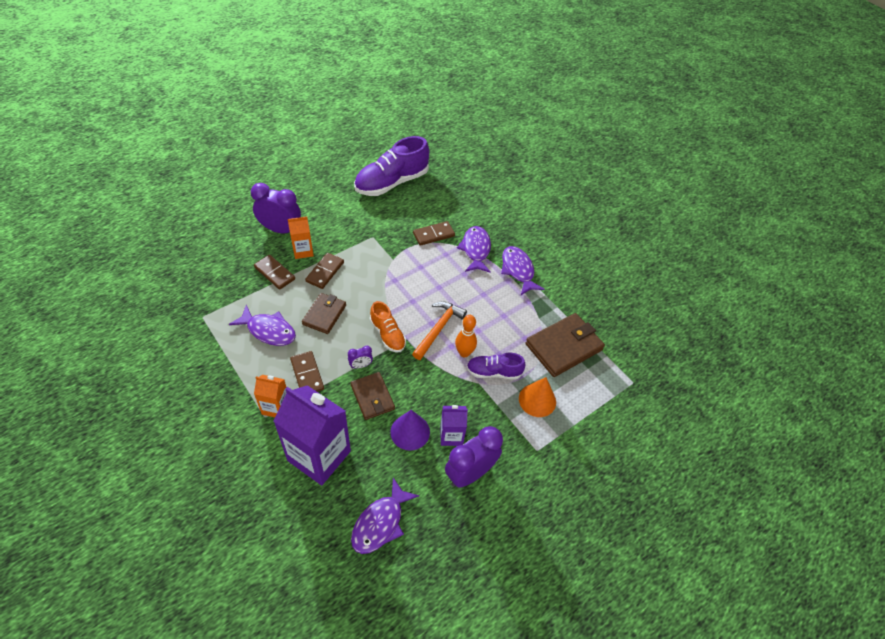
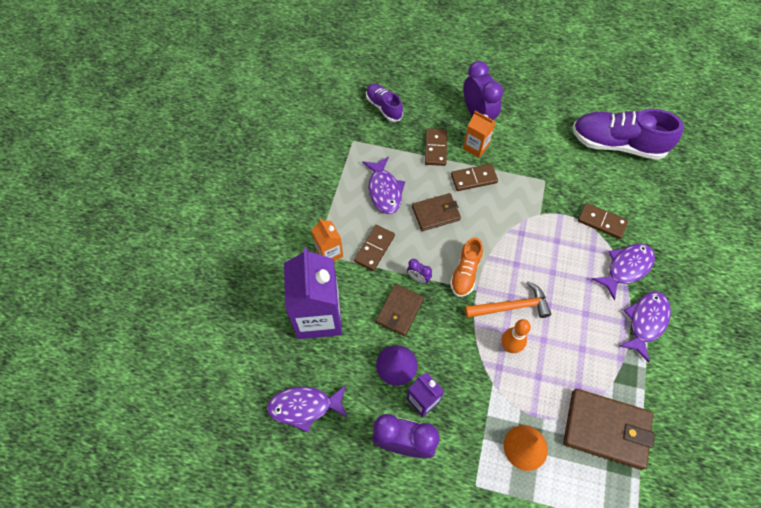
camera: 55 degrees right, 10 degrees up
purple shoe [466,353,526,380] -> purple shoe moved to [366,84,403,122]

